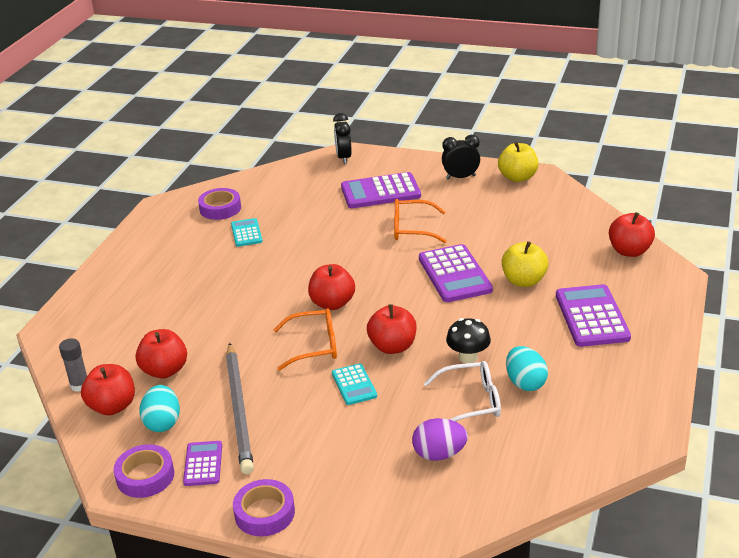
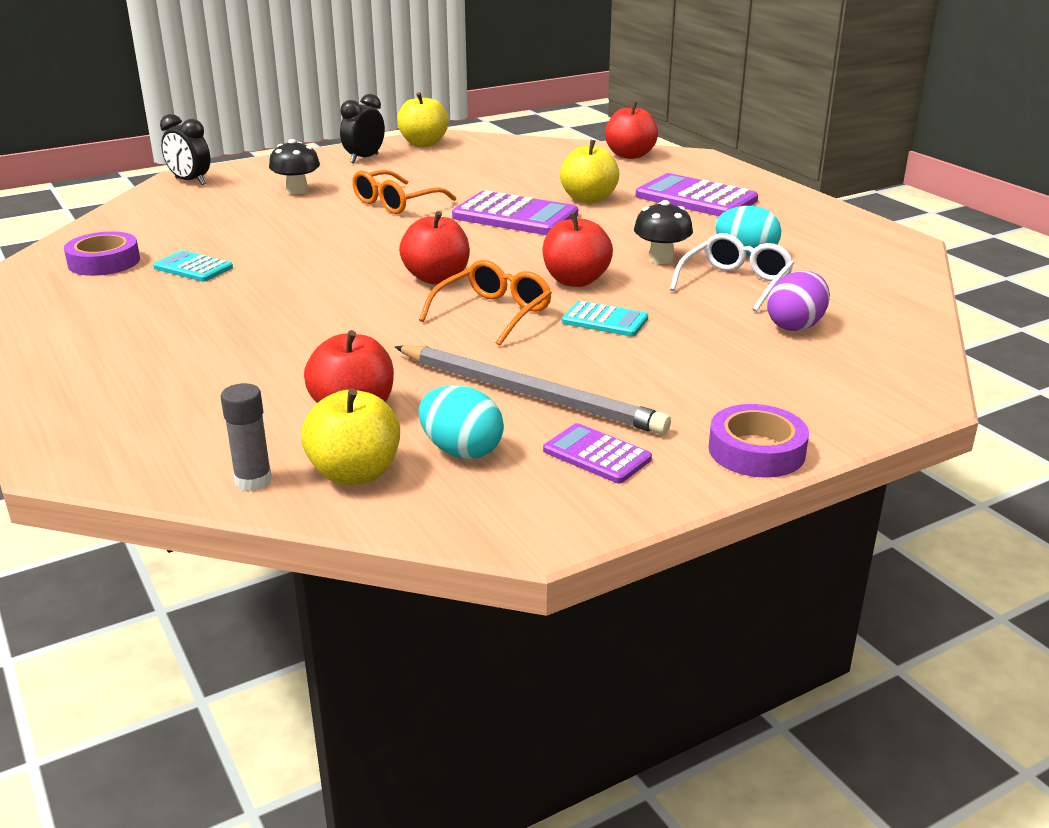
camera: 50 degrees left, 5 degrees down
red apple [81,364,135,415] -> yellow apple [301,388,400,485]
purple tape [113,444,174,498] -> none
purple calculator [341,172,421,208] -> black mushroom [269,139,320,195]

